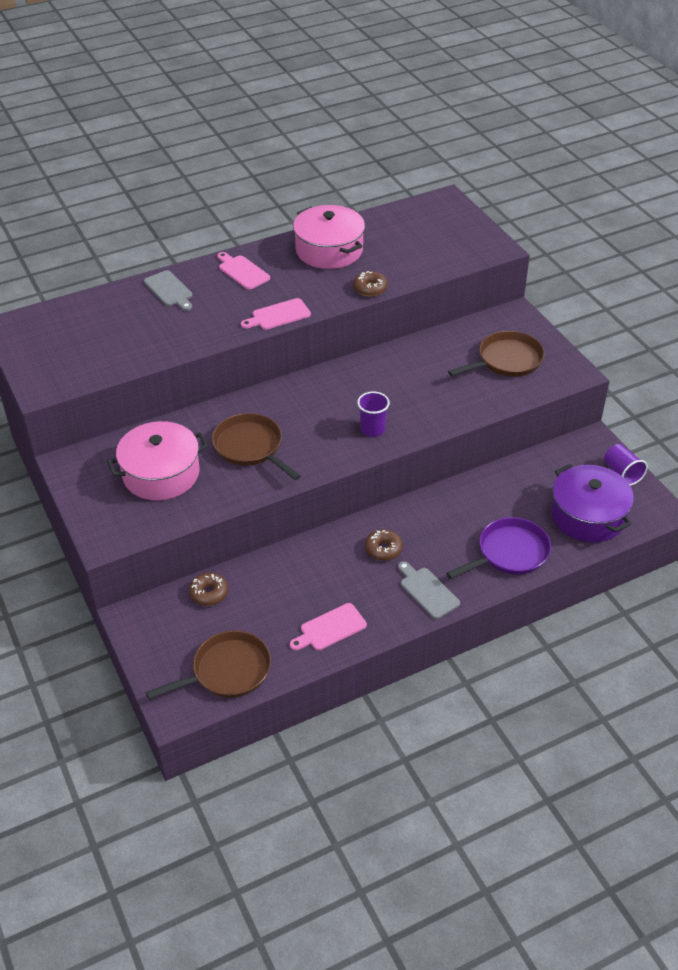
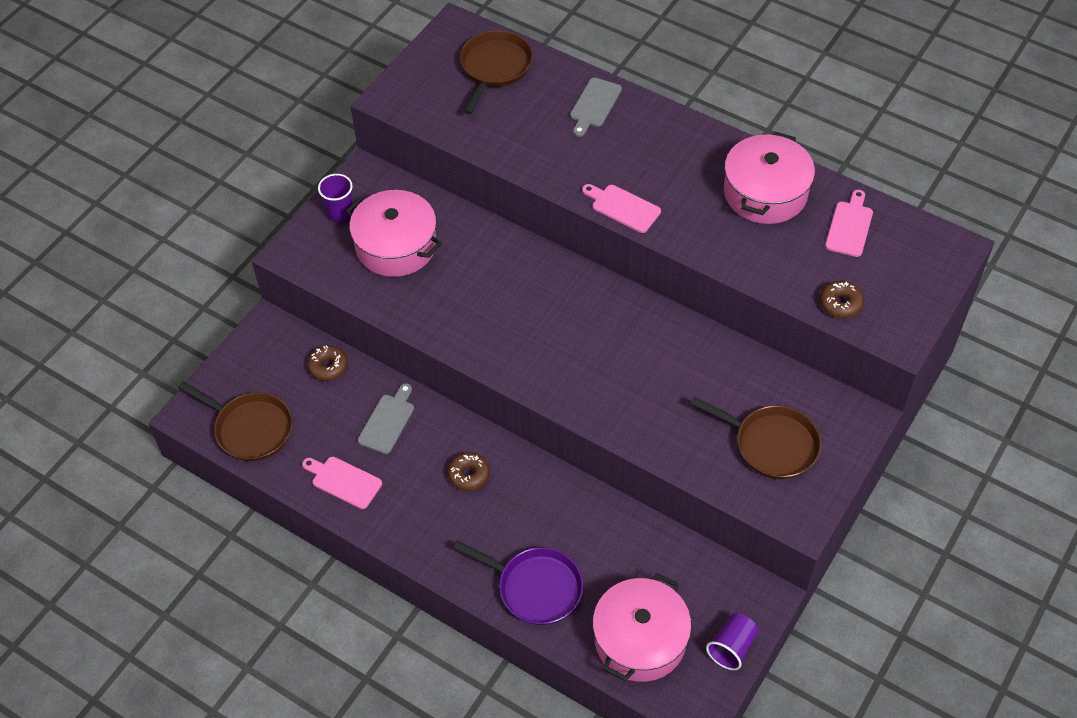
camera: 60 degrees right, 10 degrees up
brown pan [212,413,301,480] -> brown pan moved to [460,30,533,114]
pink cutting board [217,252,270,289] -> pink cutting board moved to [825,190,873,257]
brown donut [353,271,388,297] -> brown donut moved to [820,280,864,318]
purple cup [357,391,390,437] -> purple cup moved to [318,174,353,222]
grey cutting board [398,561,460,619] -> grey cutting board moved to [358,383,414,454]
purple pot [551,464,634,542] -> pink pot [593,573,692,682]

